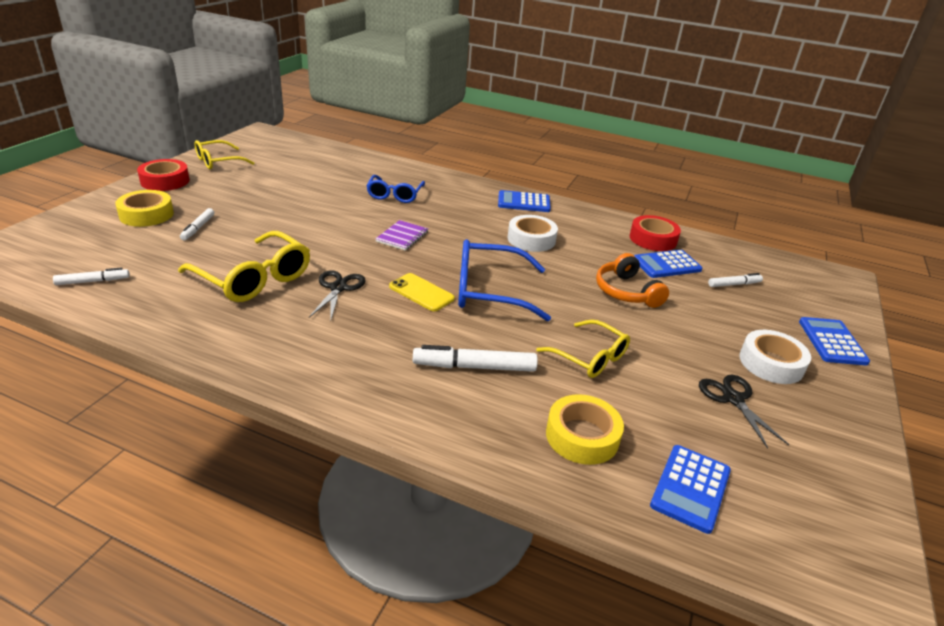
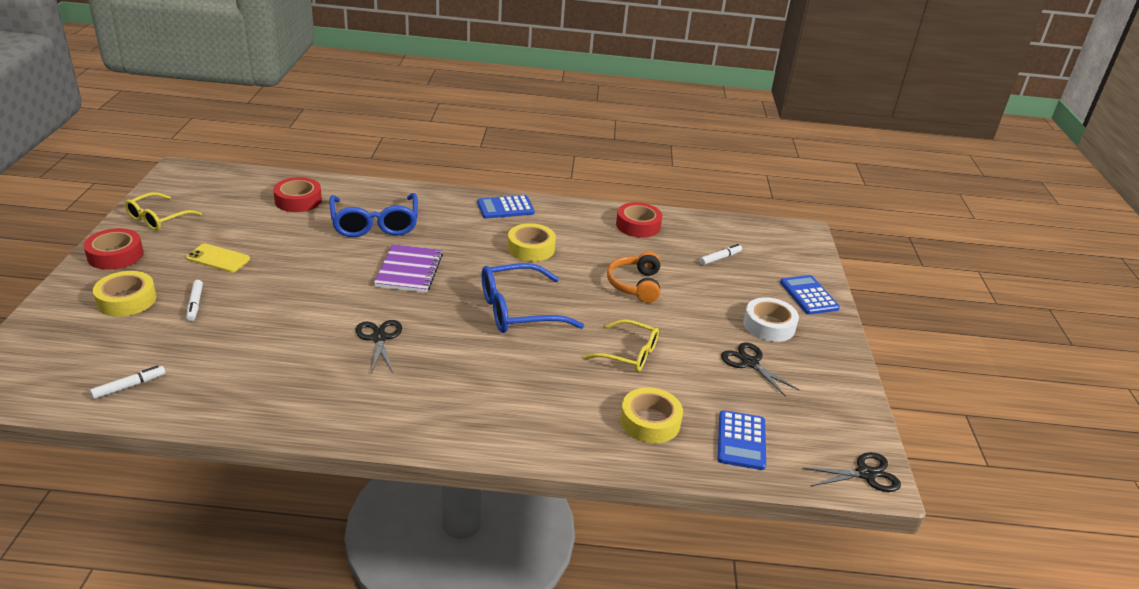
camera: 20 degrees left, 0 degrees up
yellow glasses [178,231,310,302] -> none
blue glasses [366,175,425,203] -> blue glasses [329,193,418,237], size x1.53
purple notebook [375,220,428,251] -> purple notebook [374,244,443,293], size x1.51
yellow phone [389,273,455,311] -> yellow phone moved to [186,244,250,273]
white marker [413,345,538,372] -> none
white tape [507,215,558,252] -> yellow tape [508,223,556,262]
orange headphones [596,253,669,308] -> orange headphones turned 45 degrees clockwise [607,251,660,303]
blue calculator [634,250,702,278] -> none
none -> red tape [273,177,322,212]
none -> black scissors [802,452,901,492]

